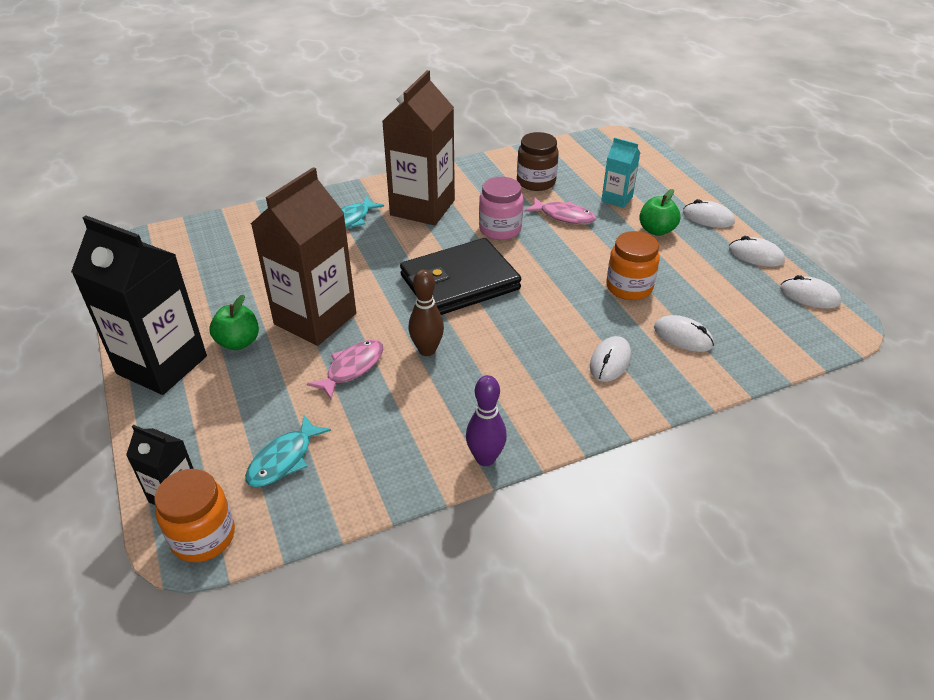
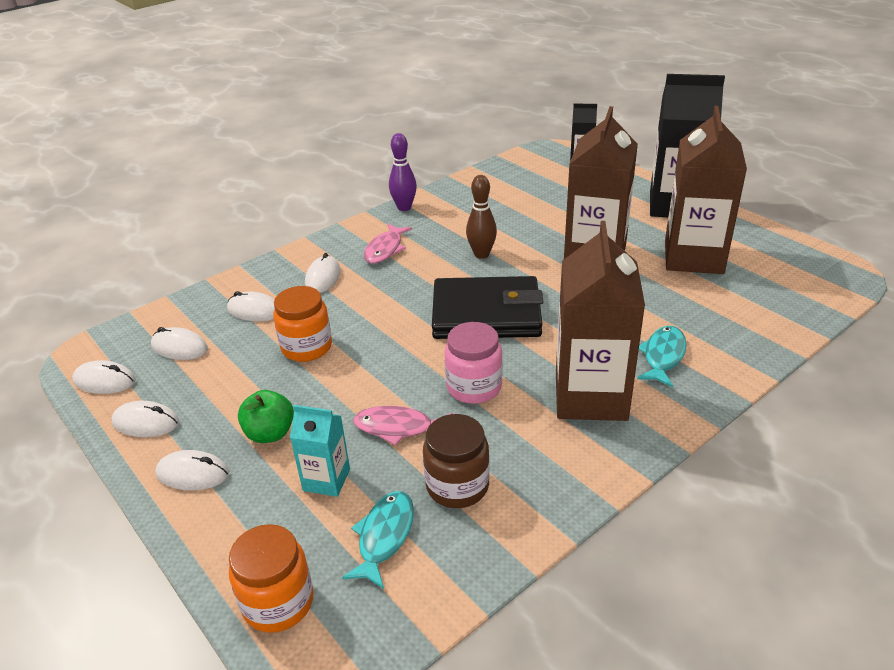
camera: 165 degrees right, 5 degrees down
orange jar [154,469,235,562] -> orange jar moved to [229,524,314,633]
green apple [210,295,259,350] -> none
turquoise fish [245,415,331,487] -> turquoise fish moved to [342,491,414,589]
pink fish [307,340,383,399] -> pink fish moved to [364,224,412,264]
black wallet [400,238,521,315] -> black wallet turned 45 degrees clockwise [432,276,543,339]
none -> white mouse [151,327,208,360]
none -> brown carton [665,106,747,274]

